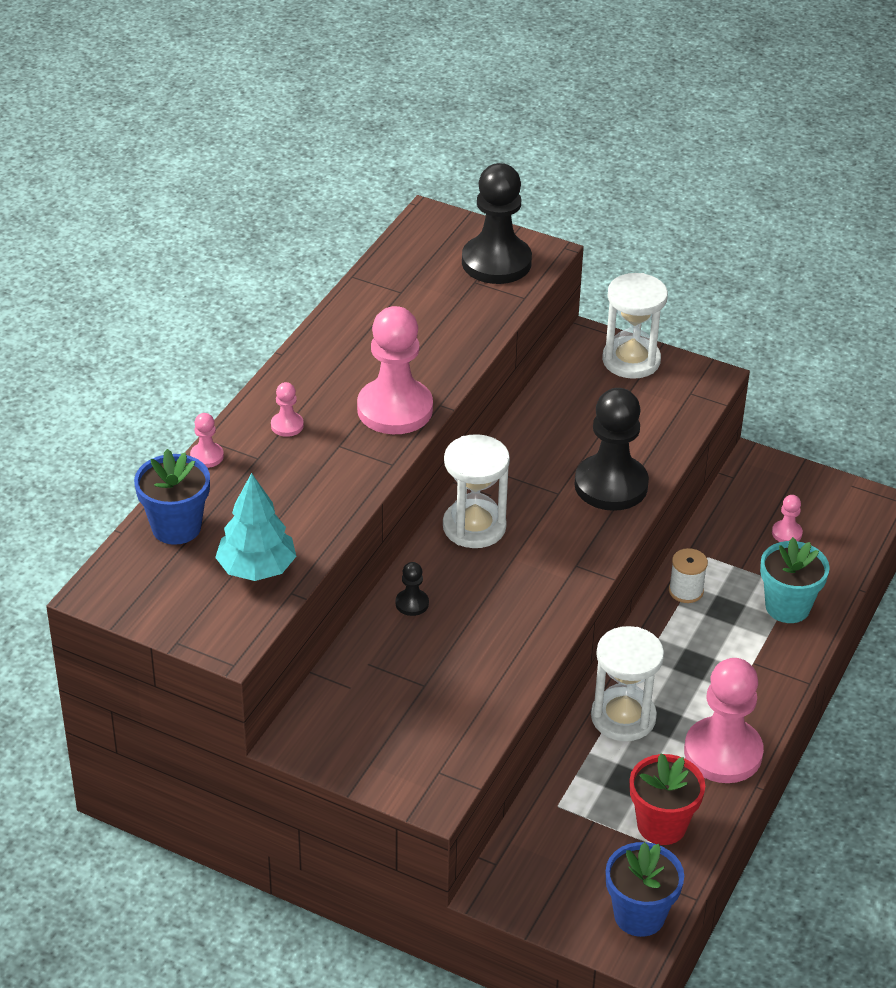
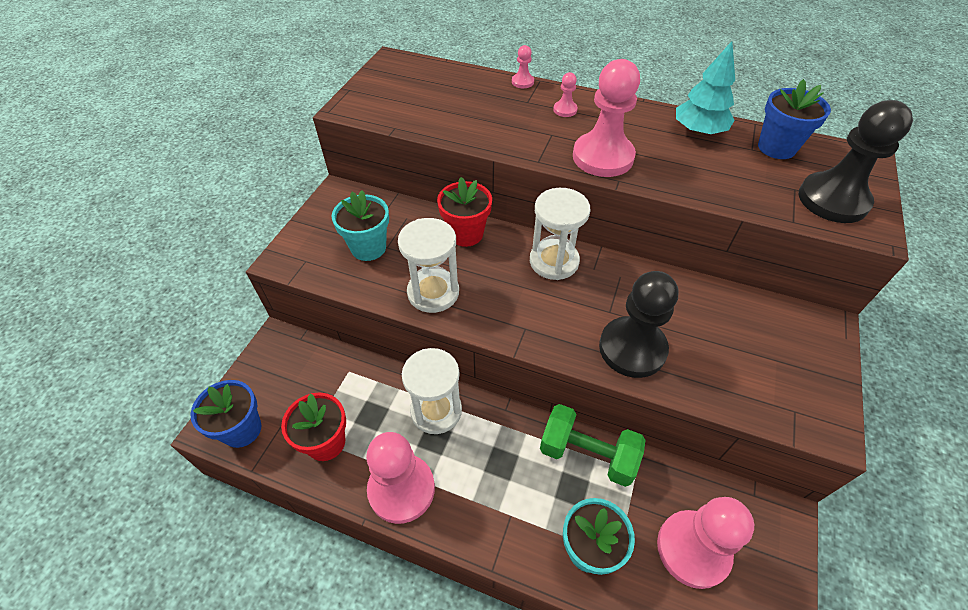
camera: 85 degrees right, 10 degrees up
blue flower pot [134,449,210,545] -> blue flower pot moved to [758,79,831,159]
turquoise tree [215,473,296,581] -> turquoise tree moved to [676,41,735,135]
black pawn [396,562,429,616] -> red flower pot [437,177,492,247]
white hourglass [602,273,668,379] -> white hourglass moved to [398,218,459,313]
white spool [669,548,708,603] -> green dumbbell [540,404,646,487]
pink pawn [772,495,803,542] -> pink pawn [657,497,754,589], size x2.34
none -> turquoise flower pot [332,190,389,261]

